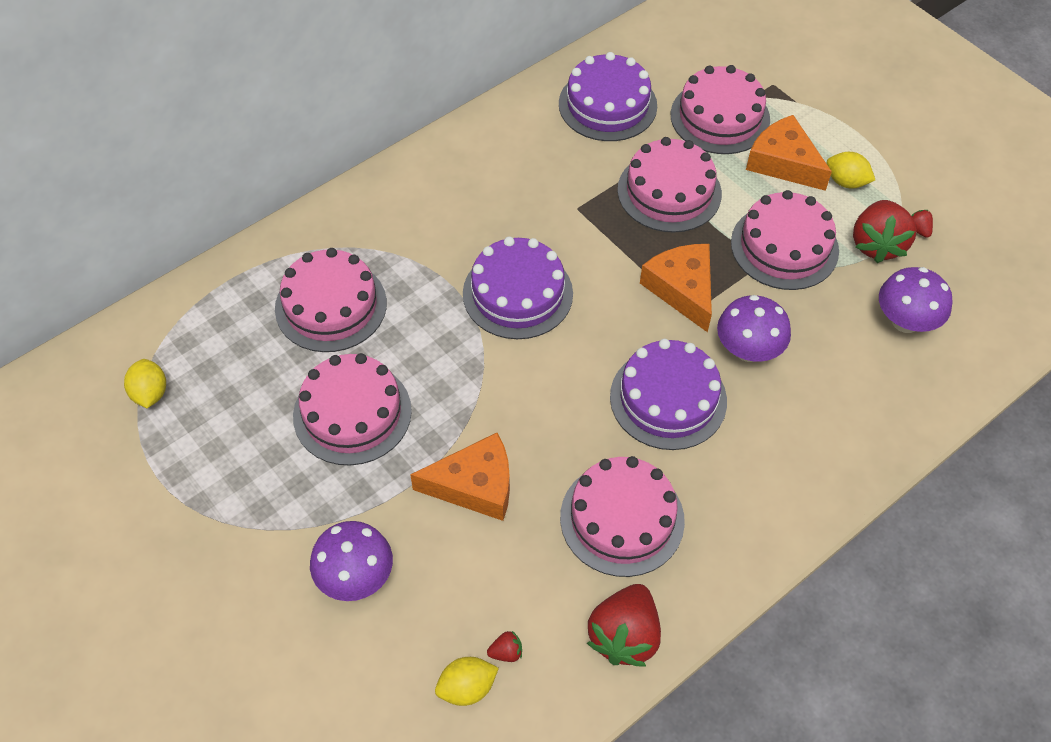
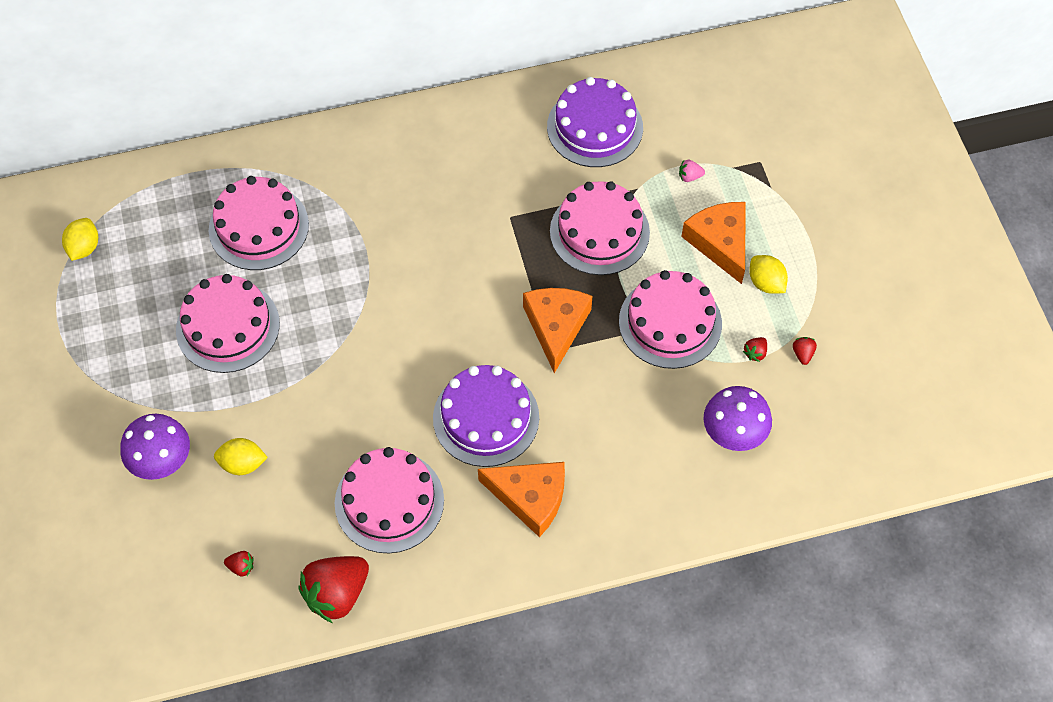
camera: 25 degrees right, 5 degrees up
orange cheese [410,433,510,521] -> orange cheese moved to [478,462,565,537]
yellow lemon [435,657,499,706] -> yellow lemon moved to [214,438,268,475]
purple cake [463,236,573,339] -> none
pink cake [671,65,770,154] -> pink strawberry [679,160,705,182]
purple mushroom [717,295,791,362] -> none
red strawberry [853,200,917,263] -> red strawberry [743,337,767,362], size x0.41

